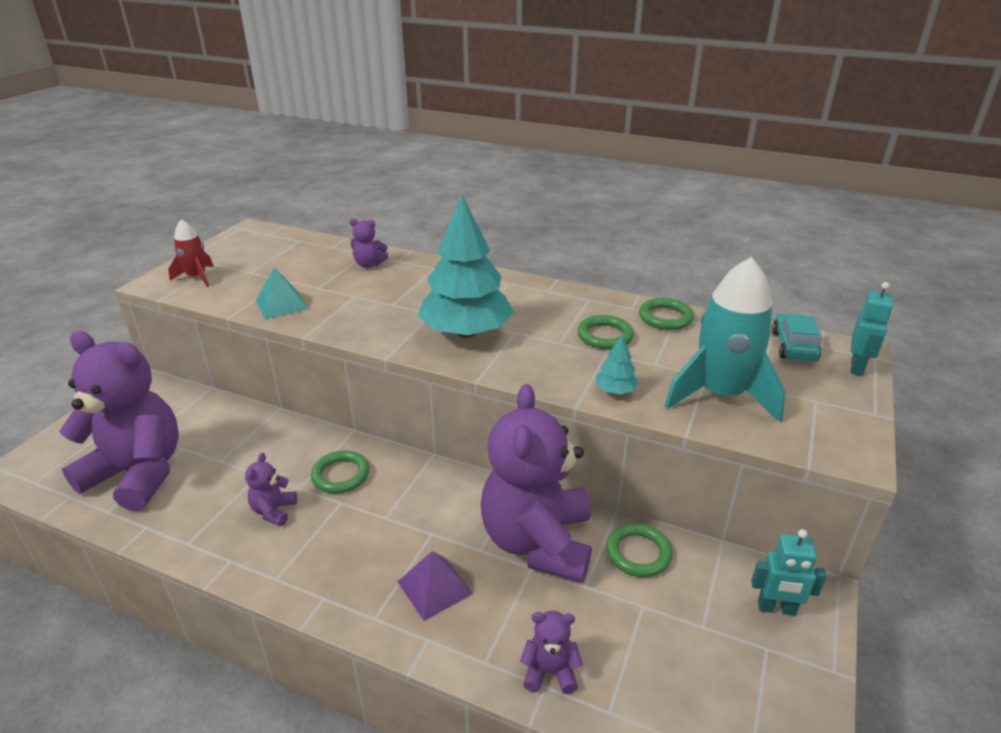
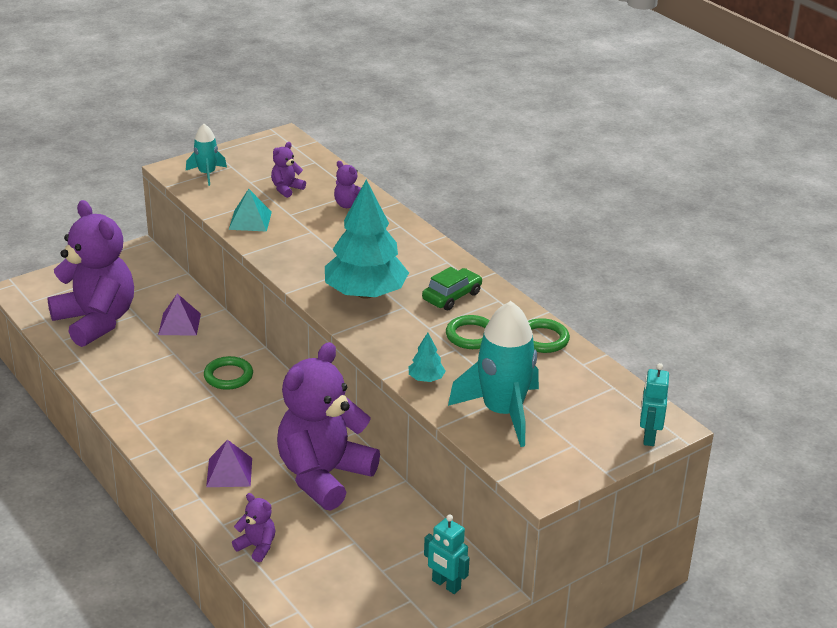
camera: 30 degrees right, 0 degrees up
red rocket [168,219,214,287] -> turquoise rocket [186,124,227,186]
purple teddy bear [245,453,297,526] -> purple teddy bear moved to [271,142,306,198]
green ring [606,523,673,577] -> none
turquoise car [772,313,821,361] -> none
turquoise robot [851,282,893,376] -> turquoise robot turned 135 degrees clockwise [640,363,669,446]
none -> purple pyramid [158,294,201,336]
none -> green car [422,267,482,310]

